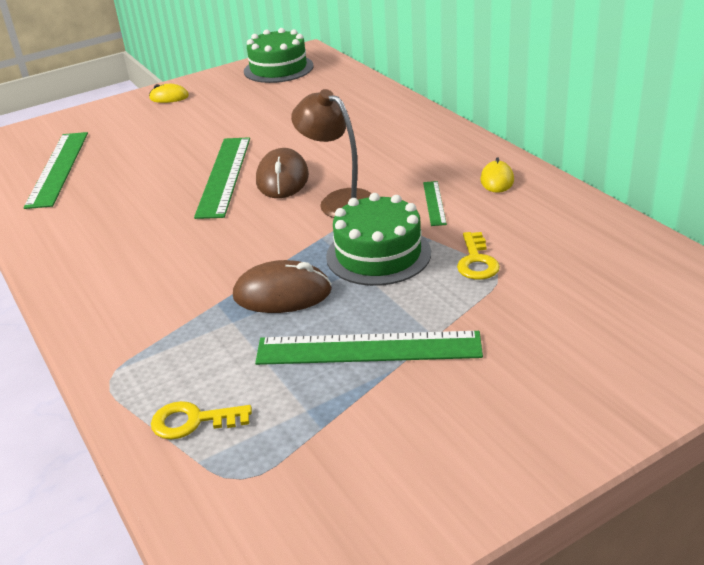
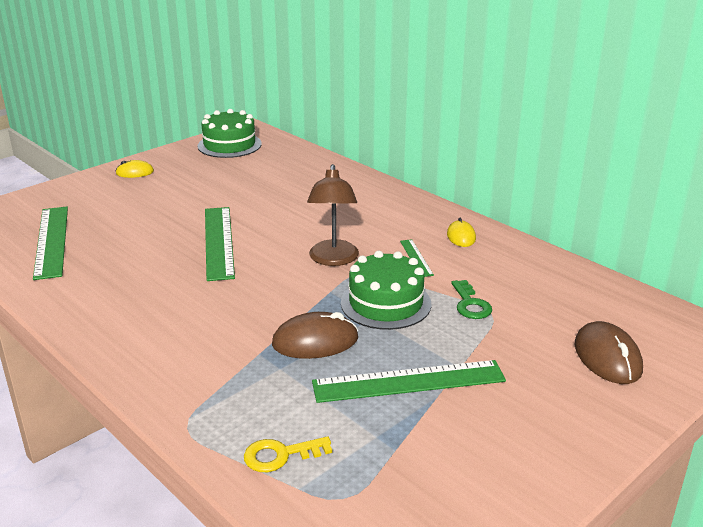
camera: 15 degrees left, 5 degrees down
brown mouse [256,148,309,198] -> brown mouse moved to [575,321,643,384]
brown lamp [291,89,372,218] -> brown lamp turned 120 degrees counterclockwise [307,164,359,266]
yellow key [457,232,500,280] -> green key [451,280,492,319]

